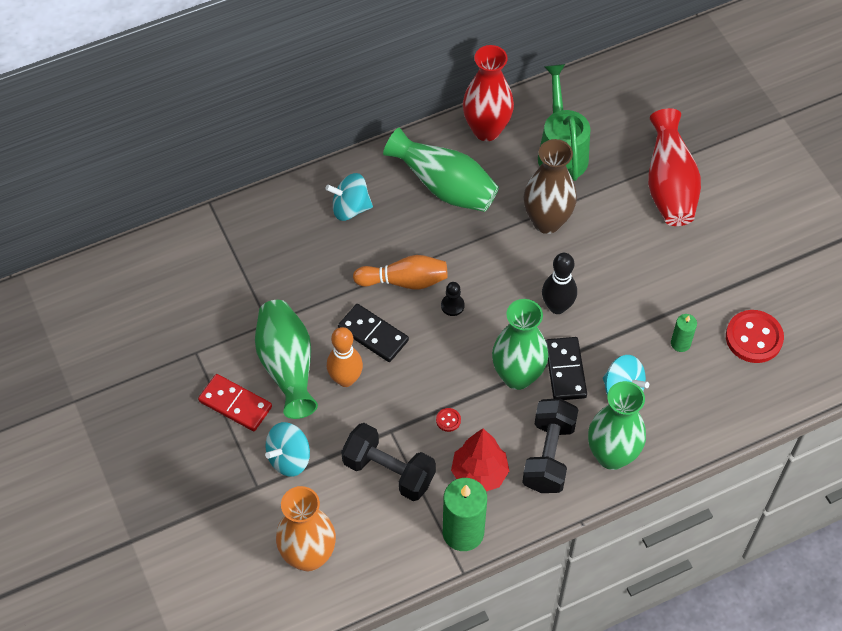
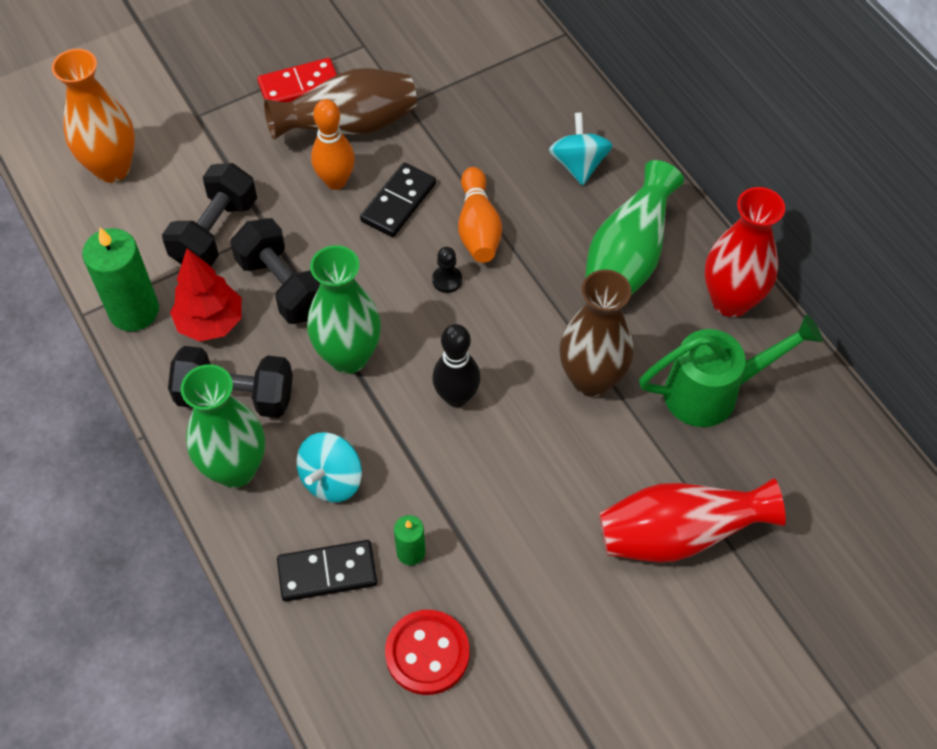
camera: 85 degrees right, 0 degrees up
red domino [198,374,272,431] -> red domino turned 45 degrees clockwise [257,58,337,102]
green vase [255,300,318,419] -> brown vase [264,68,417,140]
turquoise spinning top [265,422,310,477] -> none
red button [436,408,461,432] -> black dumbbell [230,218,320,324]
black domino [546,337,587,400] -> black domino moved to [277,540,377,602]

